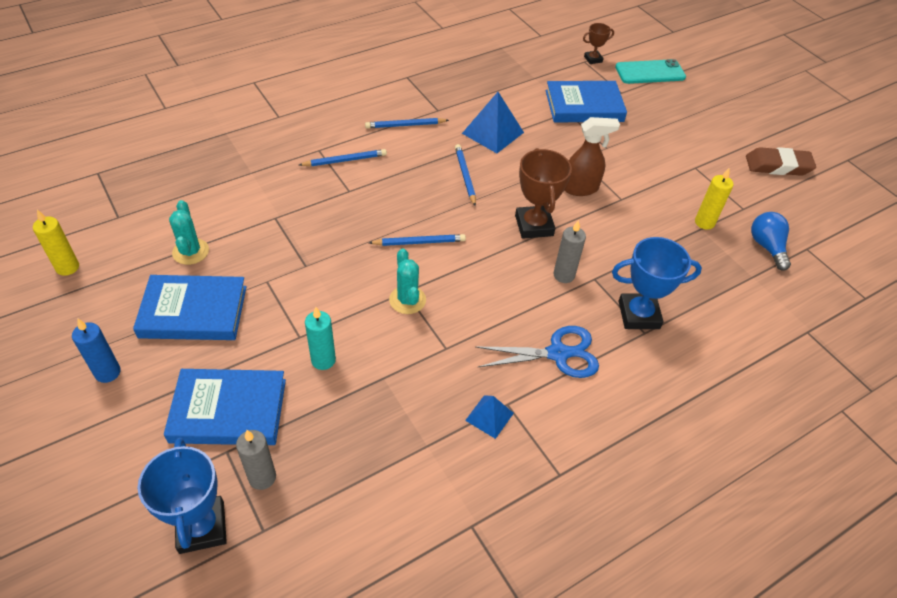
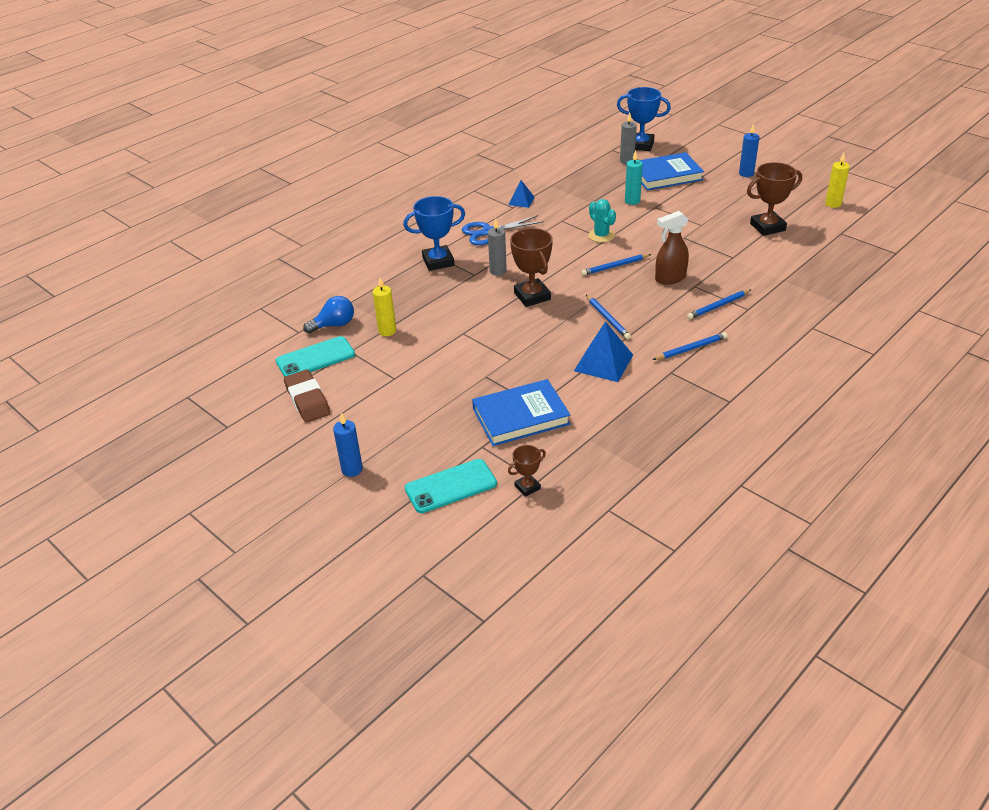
camera: 170 degrees right, 10 degrees down
blue book [133,275,247,340] -> none
blue trophy [138,438,227,554] -> blue trophy turned 45 degrees counterclockwise [617,87,671,151]
turquoise cactus [169,200,209,265] -> brown trophy [747,162,802,236]
brown spray bottle [564,117,620,196] -> brown spray bottle moved to [655,211,689,285]
brown eraser [746,147,816,176] -> brown eraser turned 75 degrees clockwise [284,370,330,423]
blue light bulb [751,212,791,271] -> blue light bulb turned 90 degrees counterclockwise [303,296,354,334]
none -> turquoise phone [276,336,355,377]
none -> blue candle [333,413,363,477]

